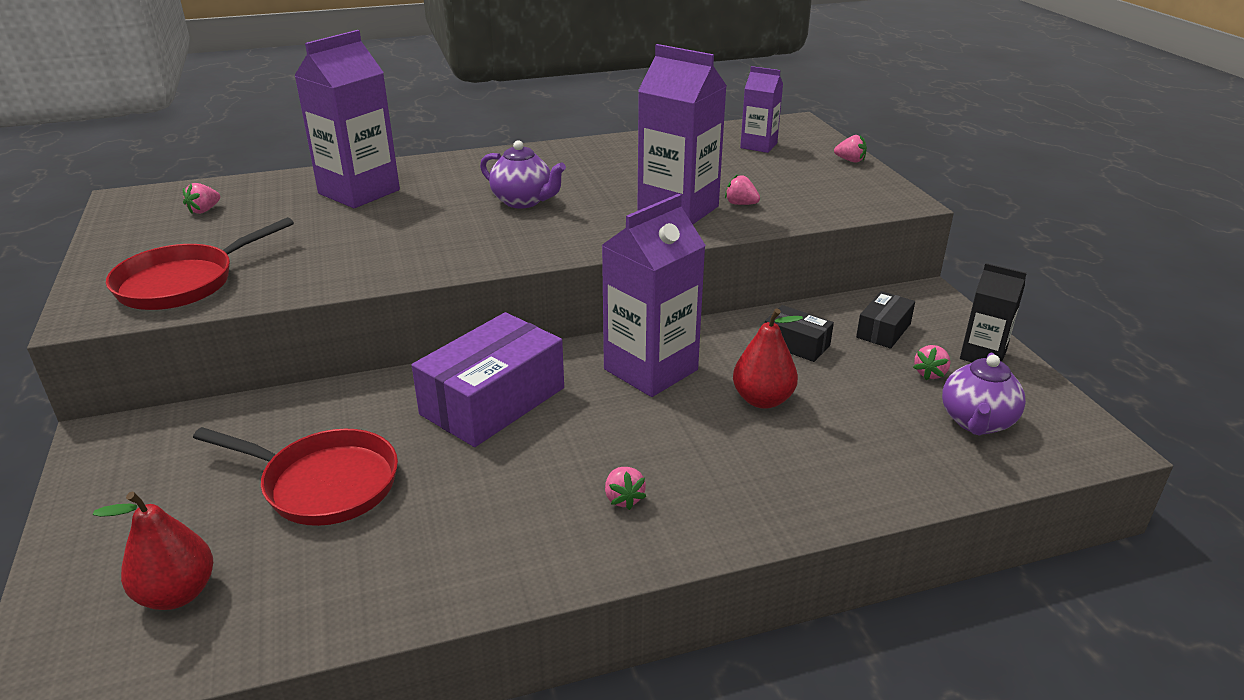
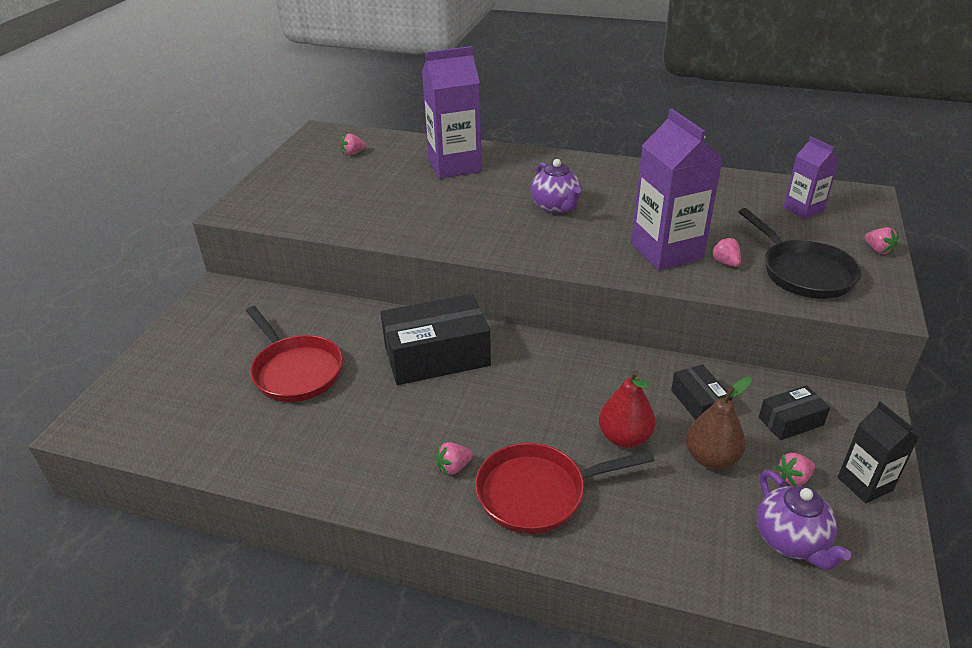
camera: 35 degrees right, 5 degrees up
red pear [93,491,213,610] -> none
red pan [106,217,294,310] -> red pan moved to [475,443,654,534]
purple box [412,312,564,447] -> black box [381,294,491,385]
purple carton [602,194,706,397] -> none
pink strawberry [605,467,646,510] -> pink strawberry turned 45 degrees clockwise [436,442,473,476]
purple teapot [942,353,1026,436] -> purple teapot turned 75 degrees counterclockwise [757,470,851,570]
none -> brown pear [686,377,752,469]
none -> black pan [738,208,862,299]

